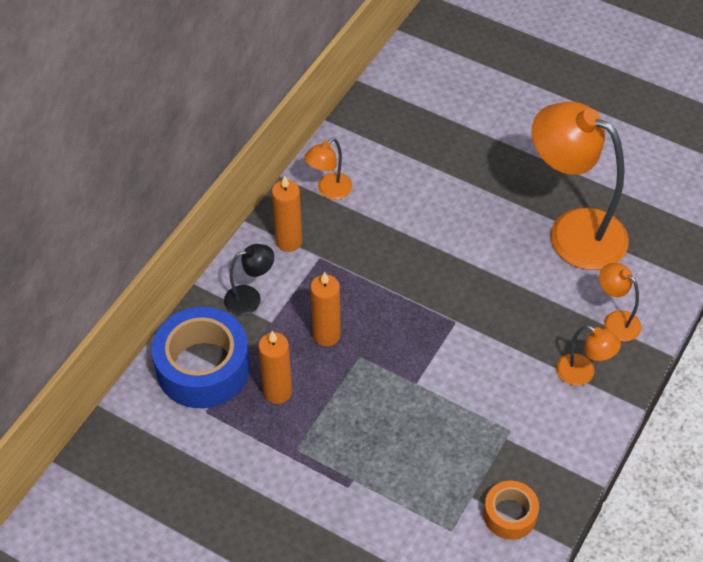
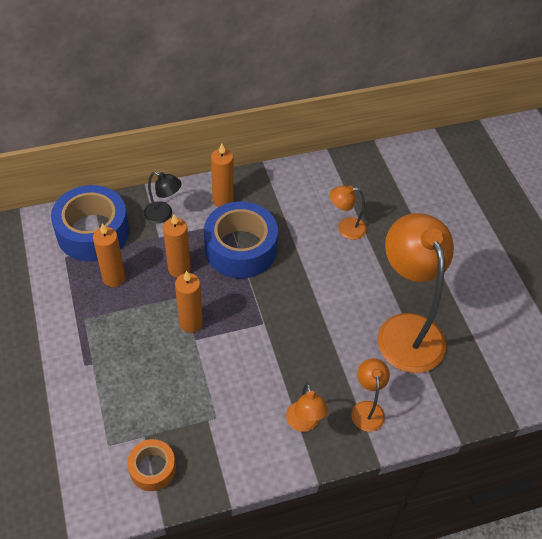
camera: 40 degrees right, 0 degrees up
orange lamp [304,138,353,200] -> orange lamp moved to [330,185,367,240]
none -> orange candle [175,271,203,333]
none -> blue tape [204,201,278,278]

